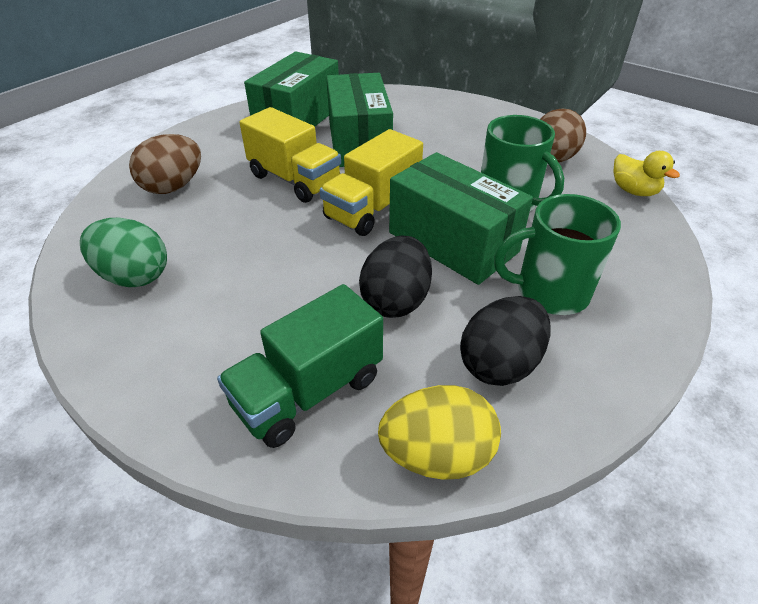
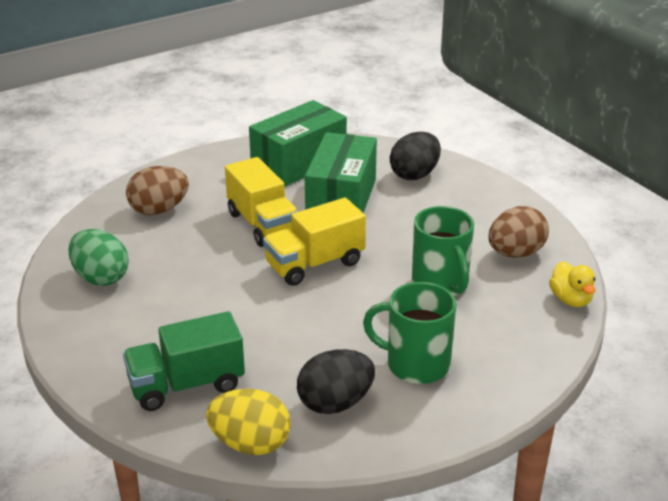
camera: 20 degrees right, 10 degrees down
black egg [359,236,432,318] -> black egg moved to [390,132,441,180]
green box [389,152,533,285] -> none

